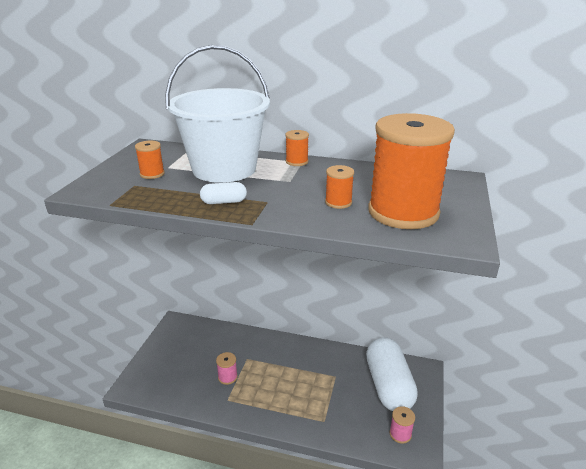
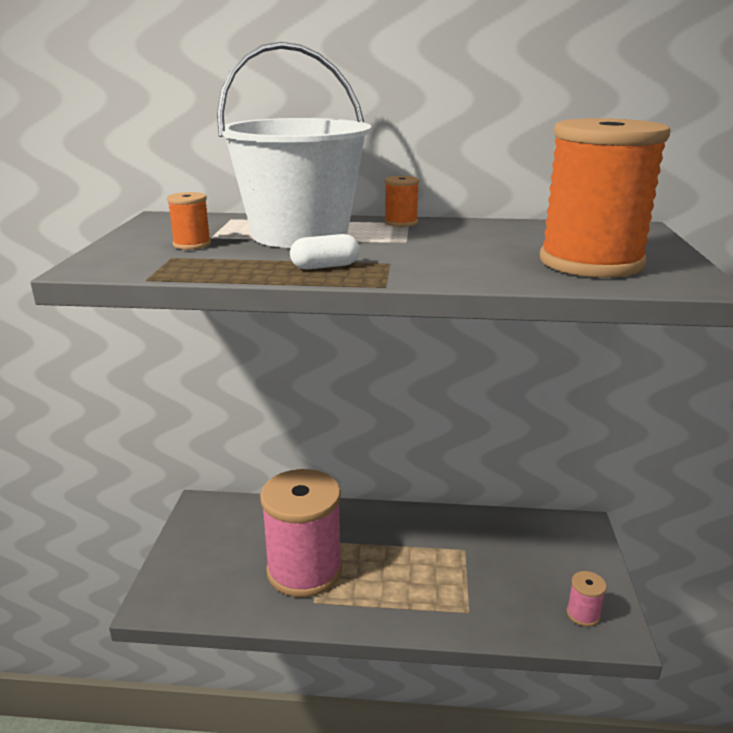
camera: 10 degrees left, 5 degrees down
pink spool [216,352,238,385] -> pink spool [260,469,342,597], size x2.50
orange spool [325,165,354,209] -> none
white capsule [366,337,418,411] -> none

